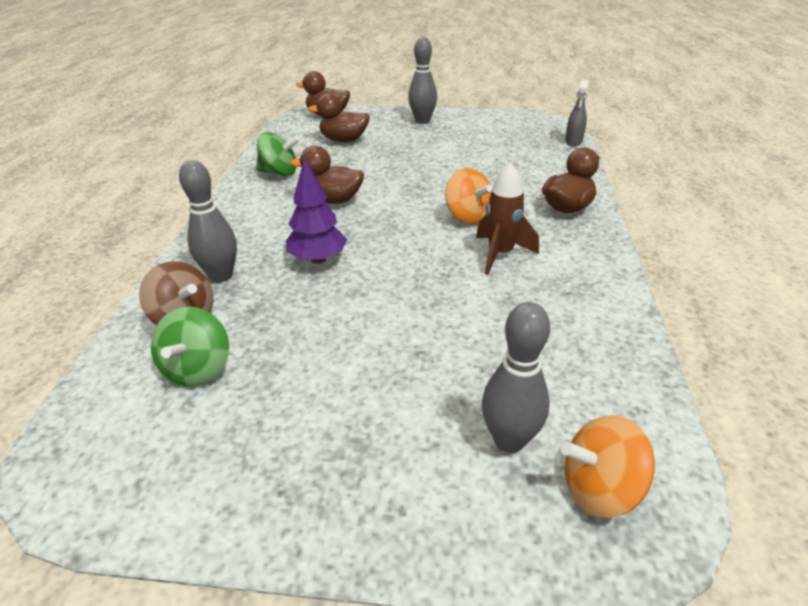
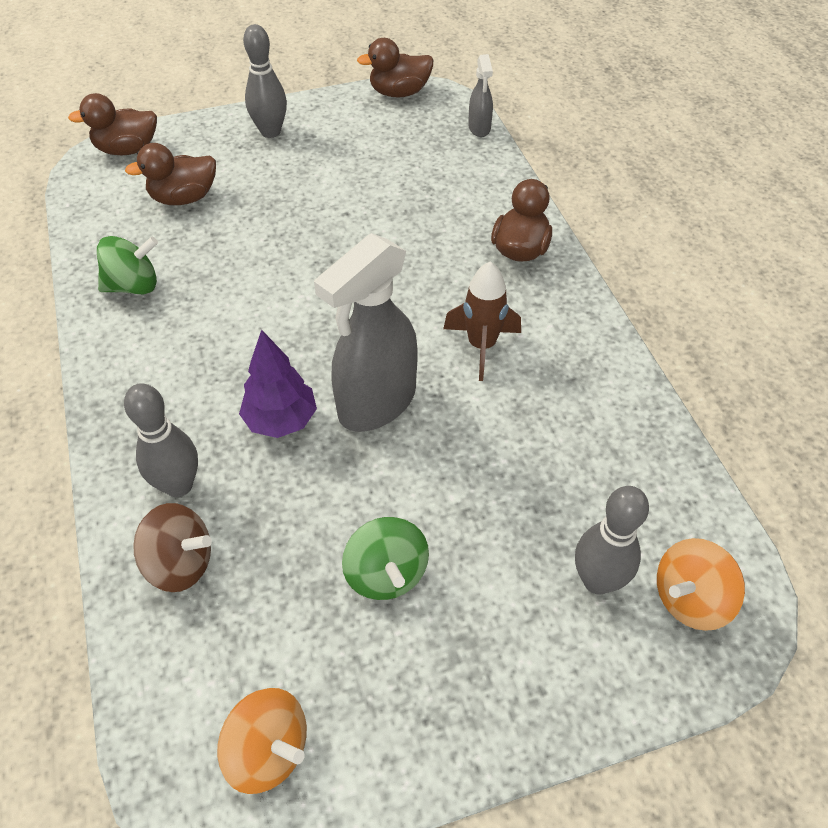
camera: 25 degrees left, 15 degrees up
green spinning top [151,307,229,387] -> green spinning top moved to [342,517,429,600]
brown duck [291,146,364,204] -> brown duck moved to [357,38,433,97]
orange spinning top [445,168,492,224] -> orange spinning top moved to [217,688,307,794]
none -> grey spray bottle [314,233,418,432]

